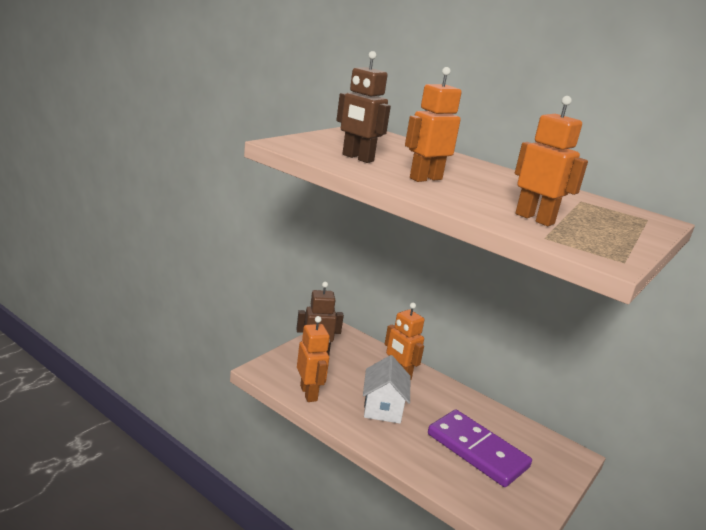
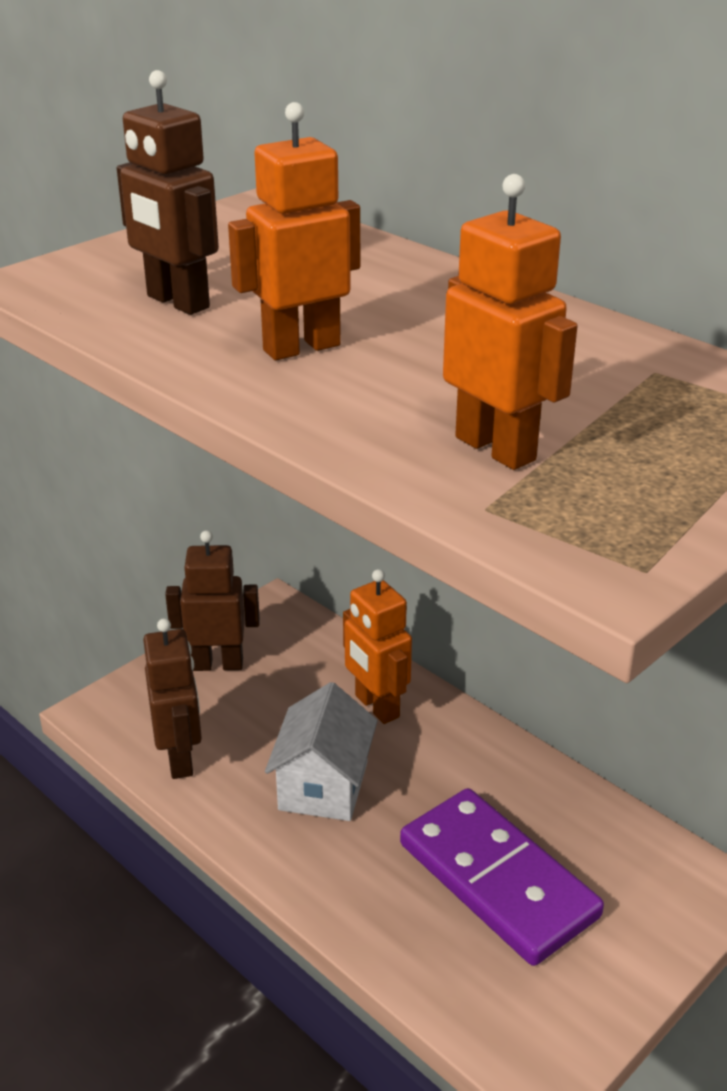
camera: 10 degrees right, 10 degrees up
orange robot [297,316,330,402] -> brown robot [143,618,202,779]

